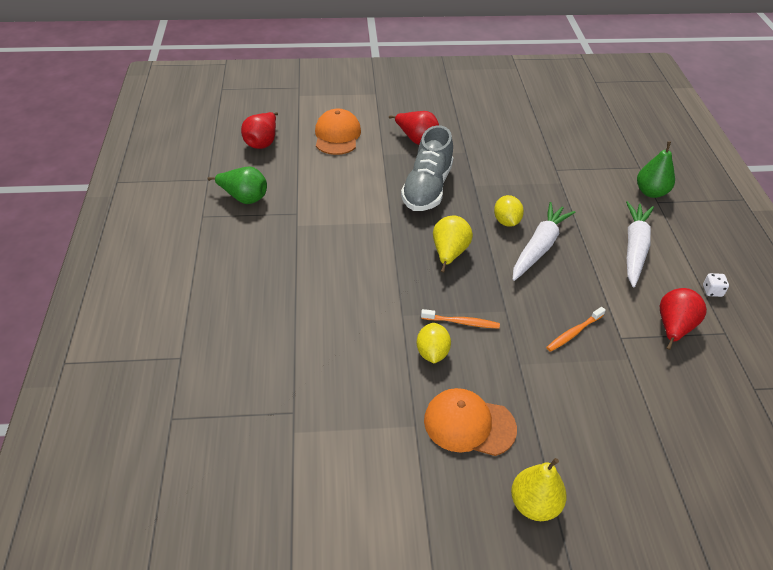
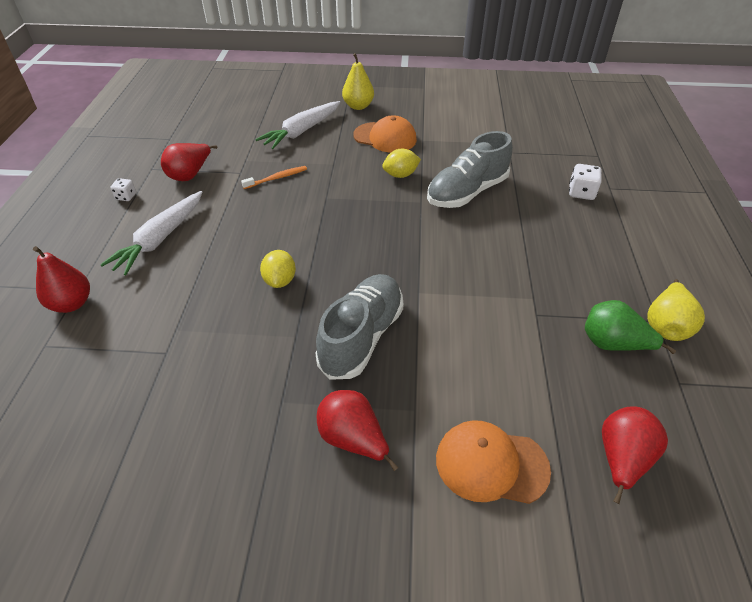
camera: 170 degrees left, 0 degrees up
orange cap [315,108,361,155] -> orange cap turned 90 degrees clockwise [436,420,551,504]
yellow lemon [416,323,451,363] -> yellow lemon turned 60 degrees clockwise [382,149,421,178]
orange toothbrush [421,309,500,329] -> none
yellow pear [433,215,473,273] -> yellow pear moved to [647,279,705,341]
white carrot [513,202,575,281] -> white carrot moved to [255,101,340,149]
green pear [637,141,675,198] -> red pear [33,246,90,313]
none -> grey shoe [427,131,513,208]
none -> white dice [569,164,602,200]

